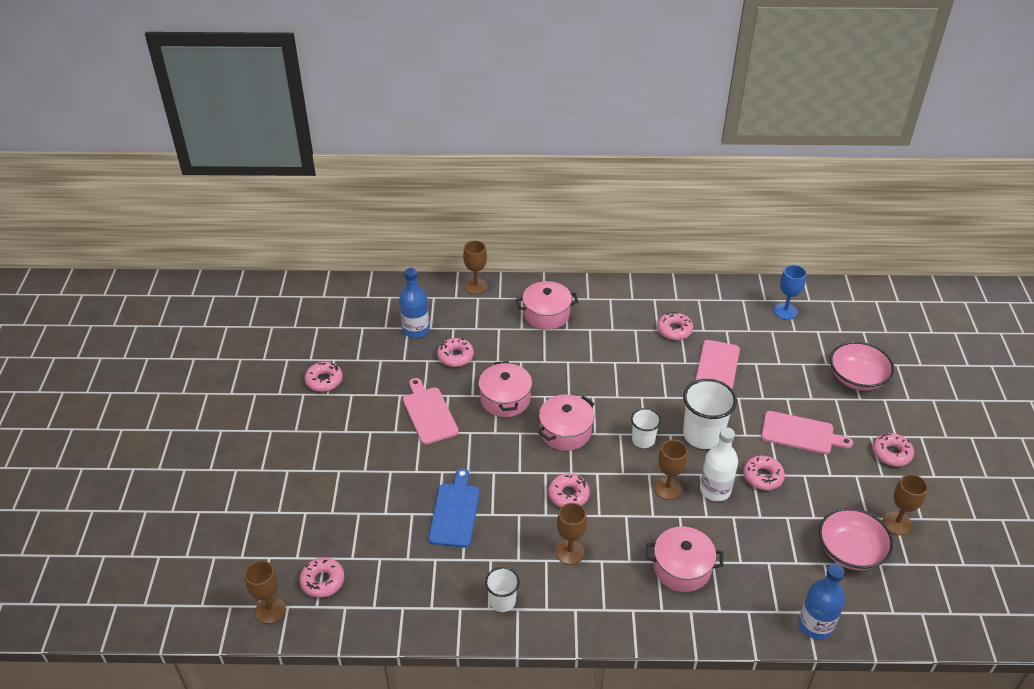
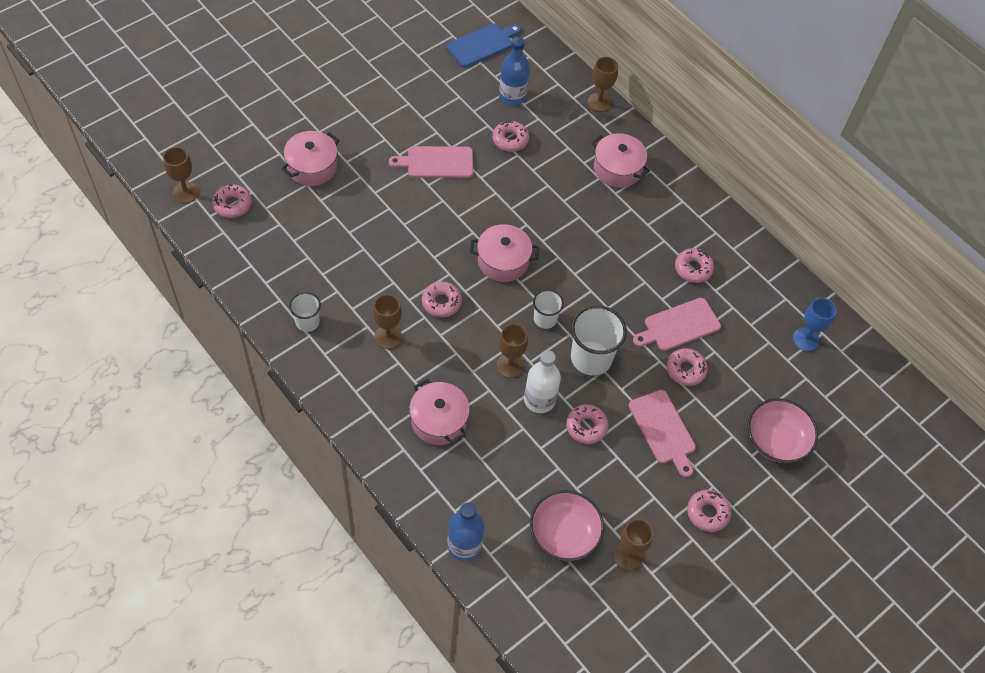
camera: 45 degrees right, 15 degrees up
pink donut [305,362,343,392] -> pink donut moved to [666,348,708,386]
pink cutting board [403,378,459,444] -> pink cutting board turned 120 degrees counterclockwise [389,146,473,178]
blue cutting board [428,468,480,547] -> blue cutting board moved to [447,23,521,67]
pink pot [478,361,532,417] -> pink pot moved to [282,131,340,186]

